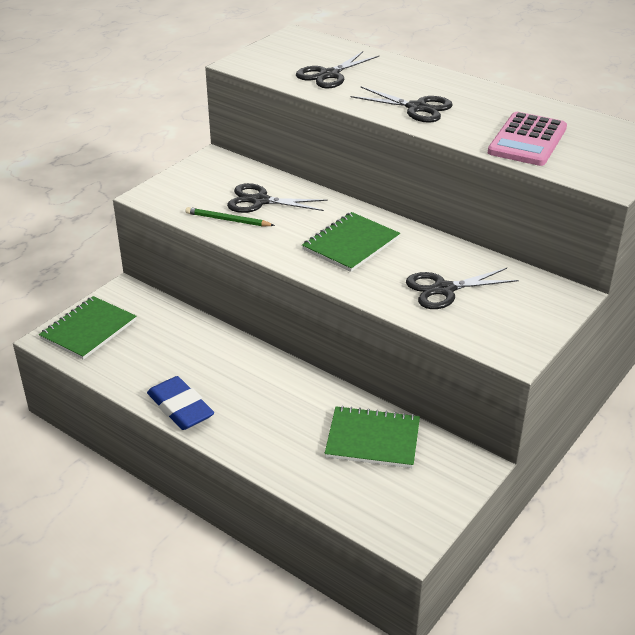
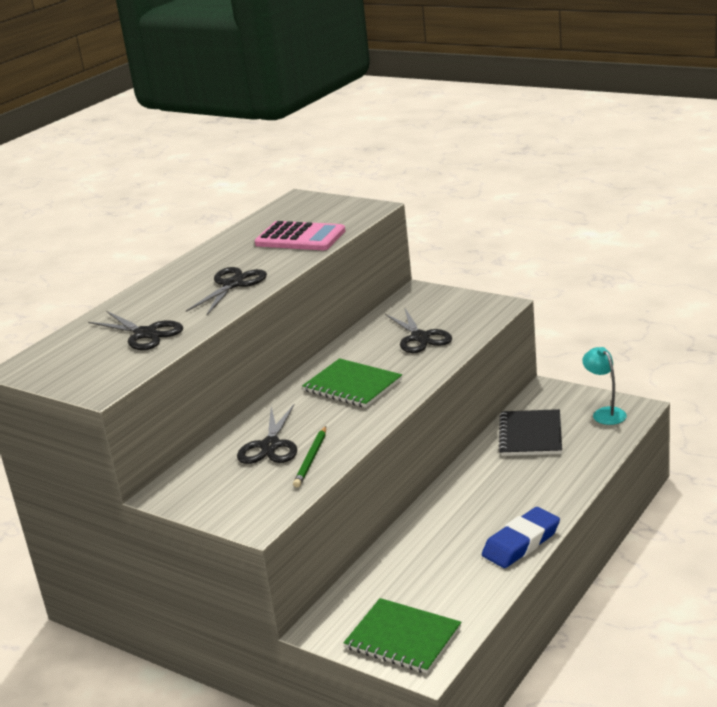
camera: 90 degrees left, 10 degrees down
green notebook [325,406,420,468] -> black notebook [499,409,562,456]
none -> turquoise lamp [582,347,627,425]

